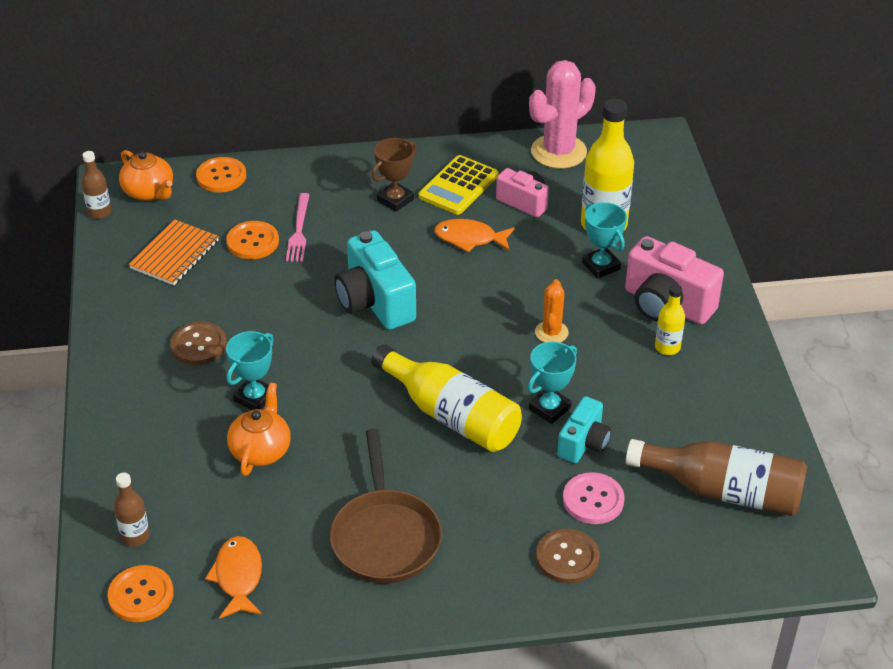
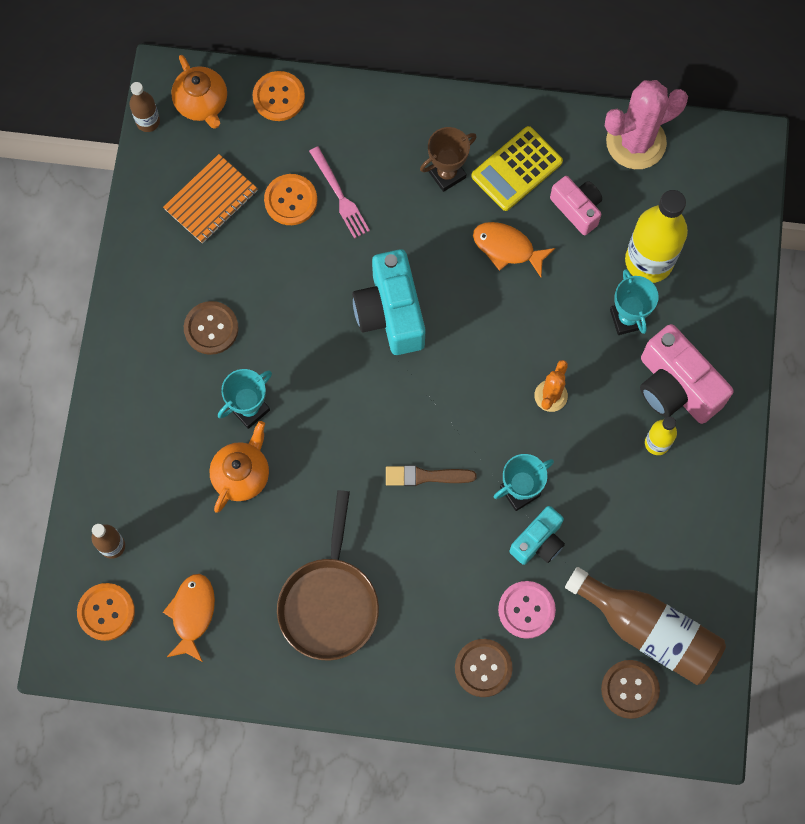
camera: 15 degrees right, 30 degrees up
pink fork [286,193,310,262] -> pink fork turned 45 degrees counterclockwise [309,146,370,239]
yellow bottle [371,344,522,452] -> brown brush [386,465,477,486]
none -> brown button [601,660,660,719]

